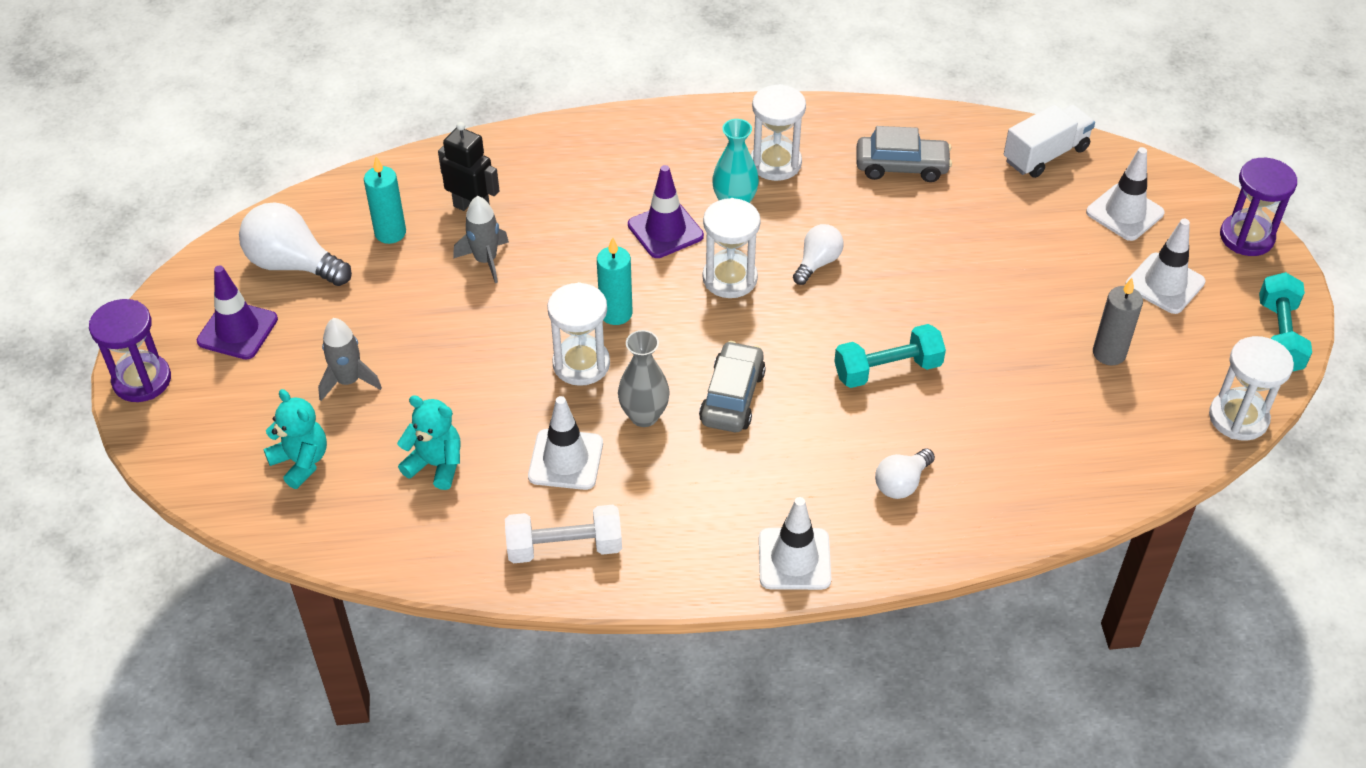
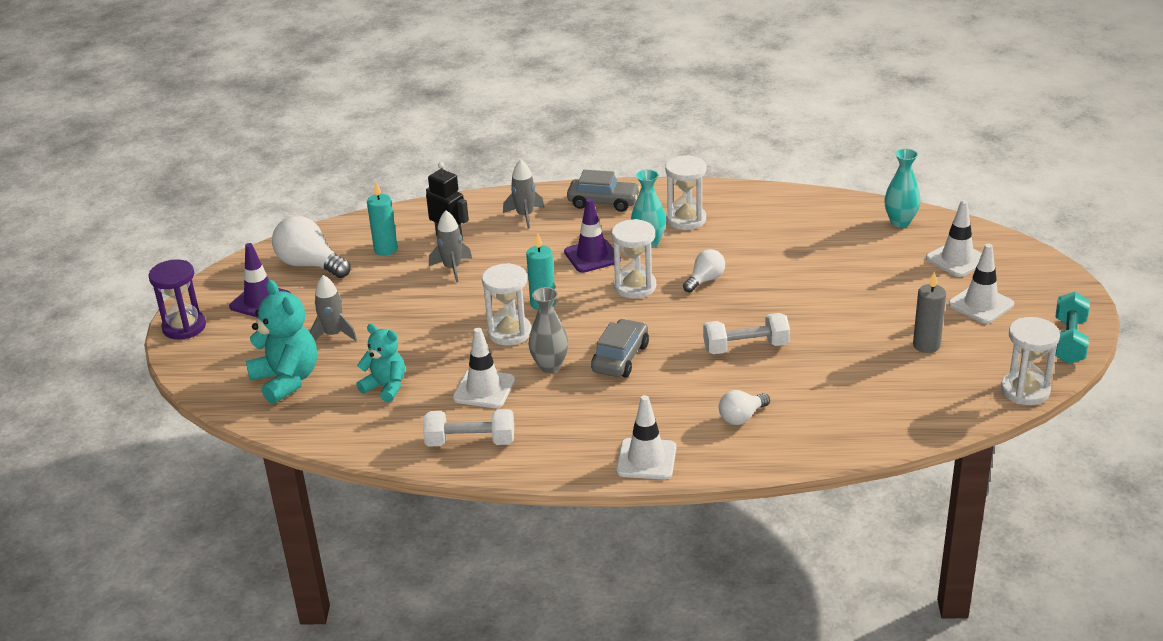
camera: 10 degrees right, 15 degrees down
turquoise teddy bear [264,389,327,489] -> turquoise teddy bear [246,280,317,404], size x1.54
turquoise dumbbell [834,324,946,388] -> white dumbbell [703,313,790,354]
grey car [856,126,952,182] -> grey car moved to [567,170,640,212]
white truck [1004,104,1095,178] -> turquoise vase [884,149,921,227]
purple hourglass [1220,158,1297,256] -> none
none -> grey rocket [503,159,544,229]

